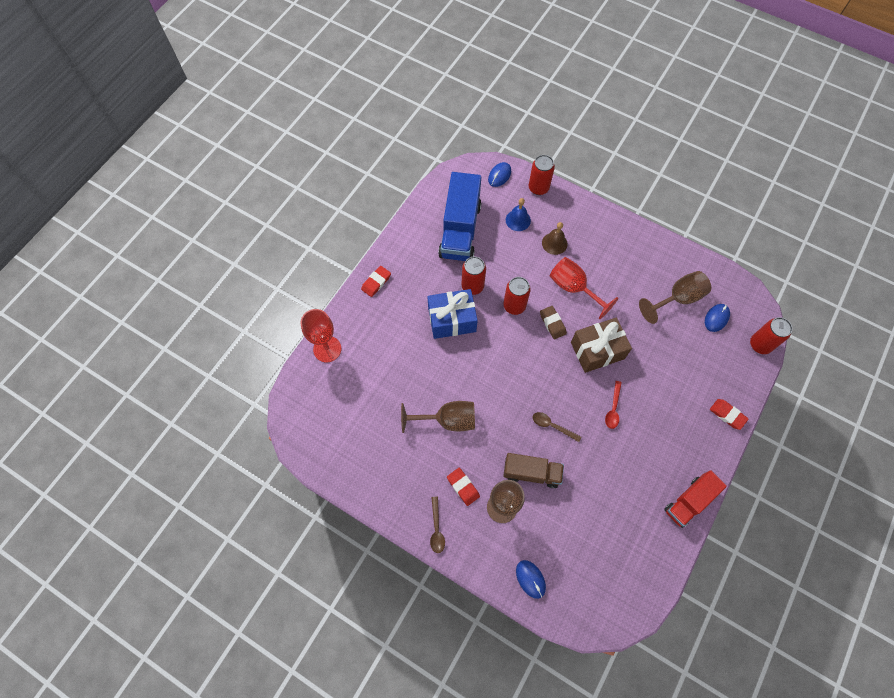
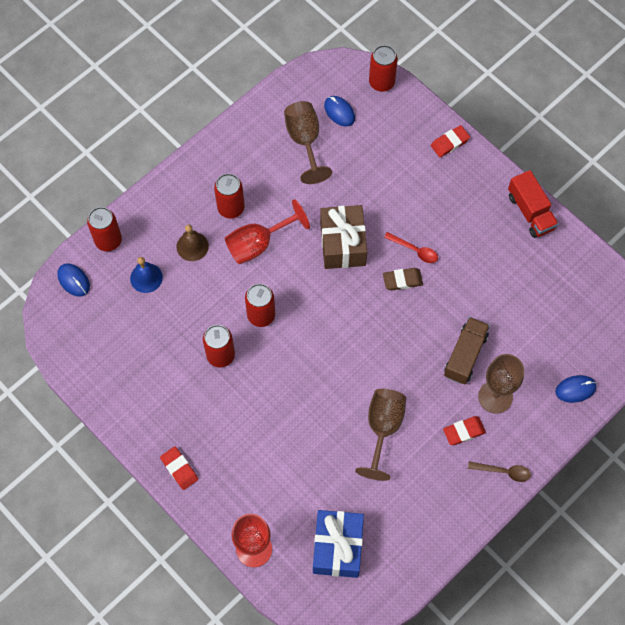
camera: 75 degrees left, 0 degrees up
blue gift [428,289,478,339] -> blue gift moved to [313,510,364,578]
blue truck [438,172,481,261] -> none
brown spoon [533,412,581,442] -> none
brown eraser [540,306,567,339] -> brown eraser moved to [383,268,423,291]
none -> red can [214,174,245,218]

